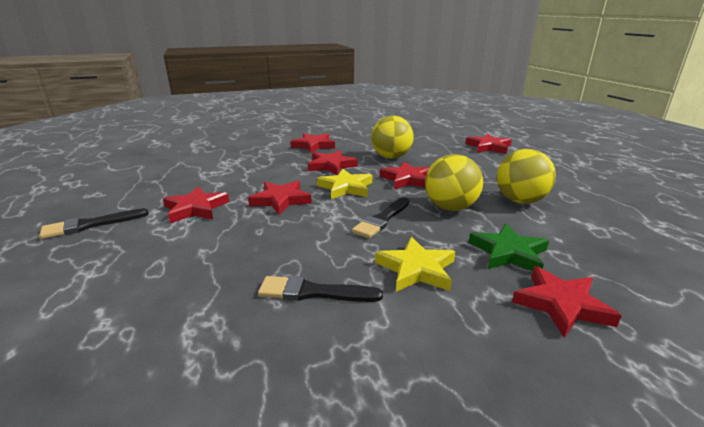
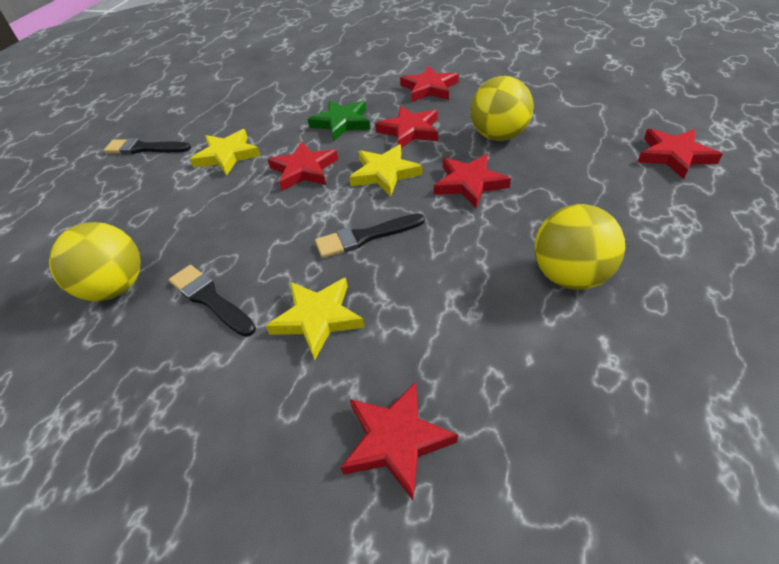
camera: 40 degrees right, 20 degrees up
red star [163,186,229,223] -> yellow star [190,129,260,175]
yellow ball [425,154,483,211] -> yellow ball moved to [49,222,141,301]
green star [469,224,549,271] -> green star moved to [308,100,370,141]

